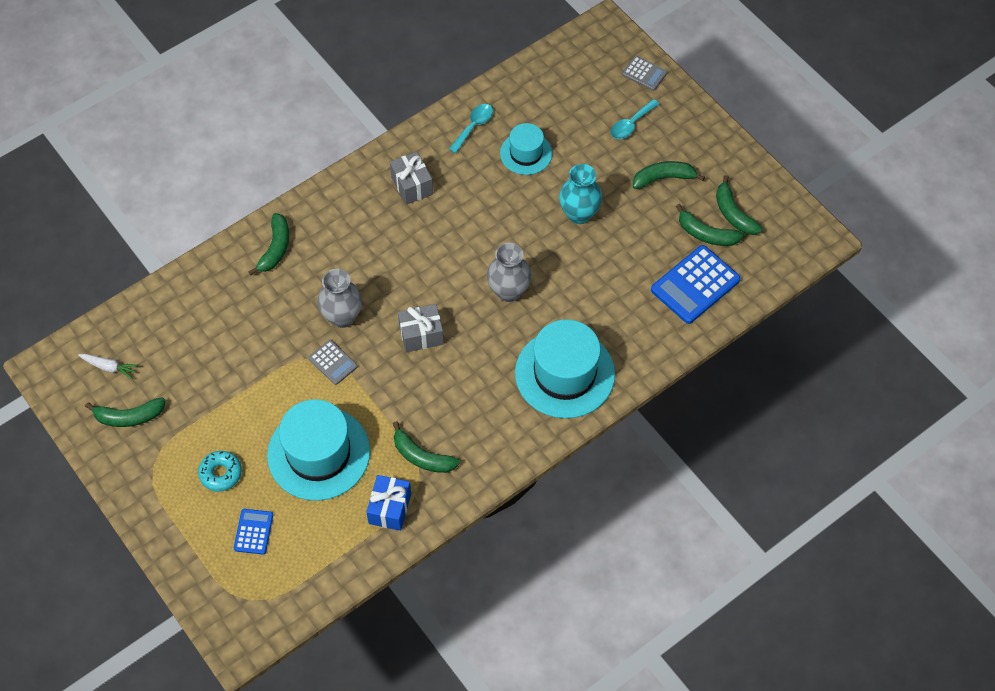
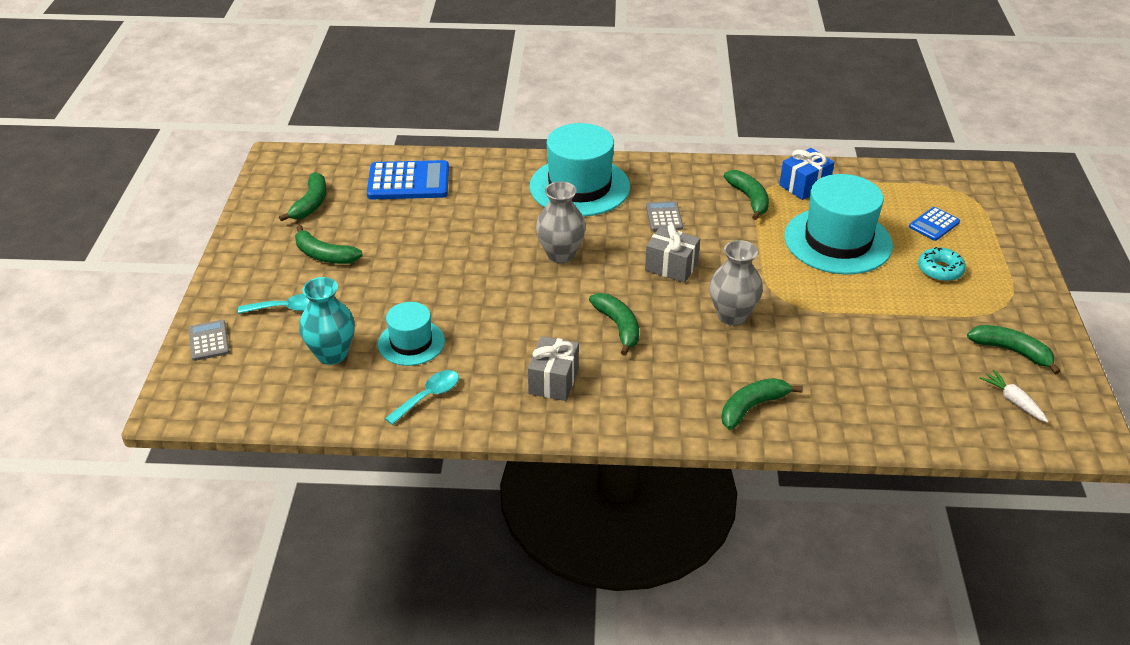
camera: 140 degrees left, 20 degrees down
grey calculator [308,340,358,385] -> grey calculator moved to [646,201,683,231]
turquoise spoon [449,104,493,153] -> turquoise spoon turned 150 degrees clockwise [385,370,459,425]
turquoise vase [559,164,602,224] -> turquoise vase moved to [299,277,355,365]
green banana [676,204,744,246] -> green banana moved to [589,293,639,356]

